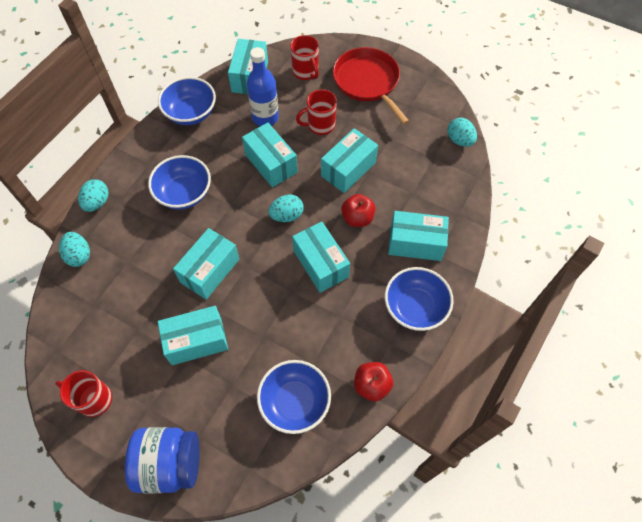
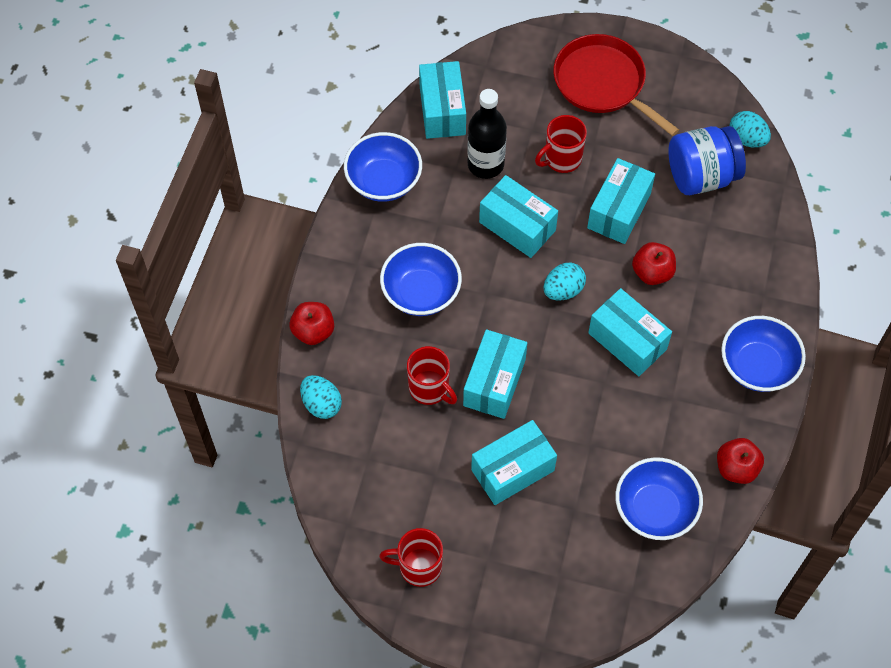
camera: 15 degrees left, 0 degrees up
turquoise egg [78,179,109,212] -> red apple [289,302,334,345]
blue jar [125,427,200,493] -> blue jar moved to [668,126,746,195]
blue bottle [247,47,279,126] -> black bottle [467,89,507,179]
red mug [290,35,319,80] -> red mug moved to [407,346,457,405]
turquoise box [388,211,449,261] -> none

